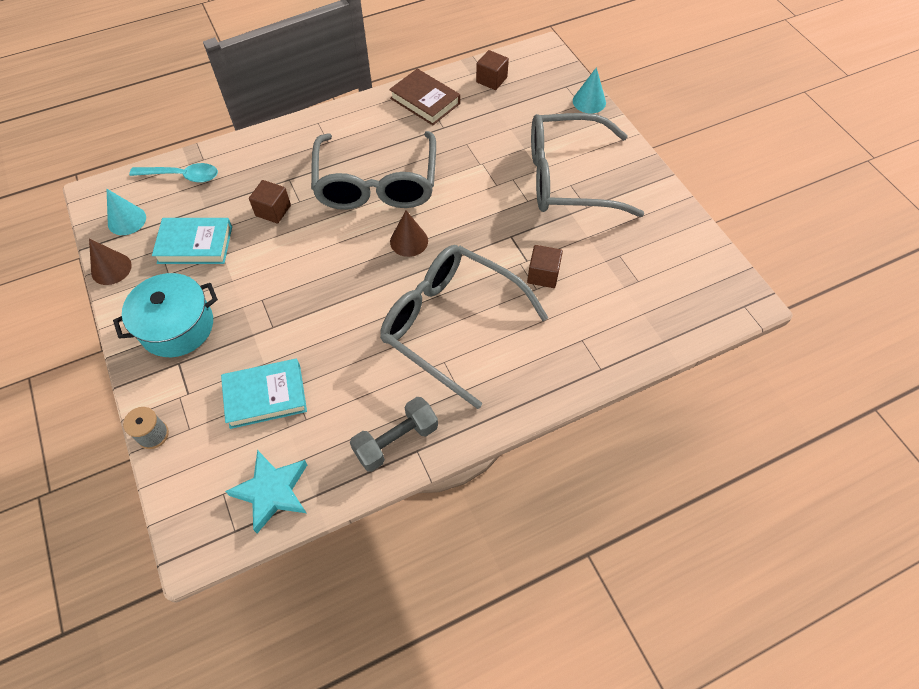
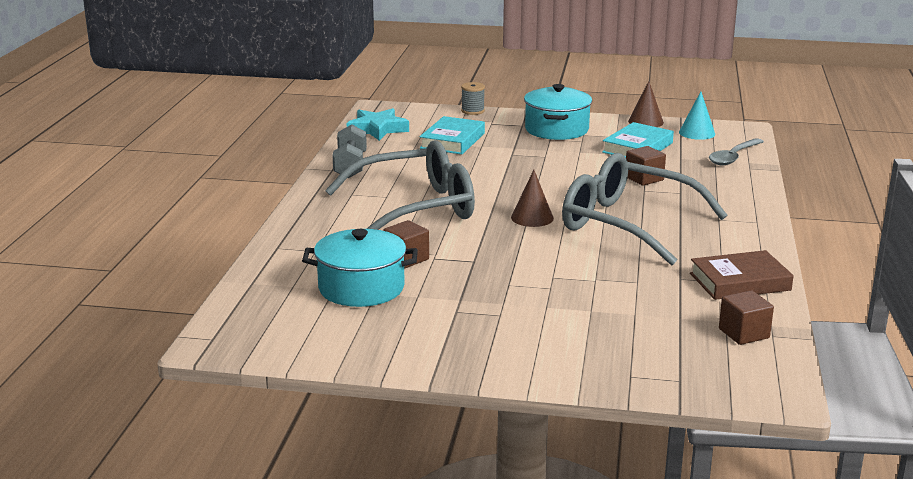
camera: 125 degrees right, 35 degrees down
turquoise spoon [129,163,218,183] -> grey spoon [709,138,764,165]
grey glasses [531,113,644,217] -> none
turquoise cone [573,67,606,114] -> none
none -> turquoise pot [302,229,418,307]

